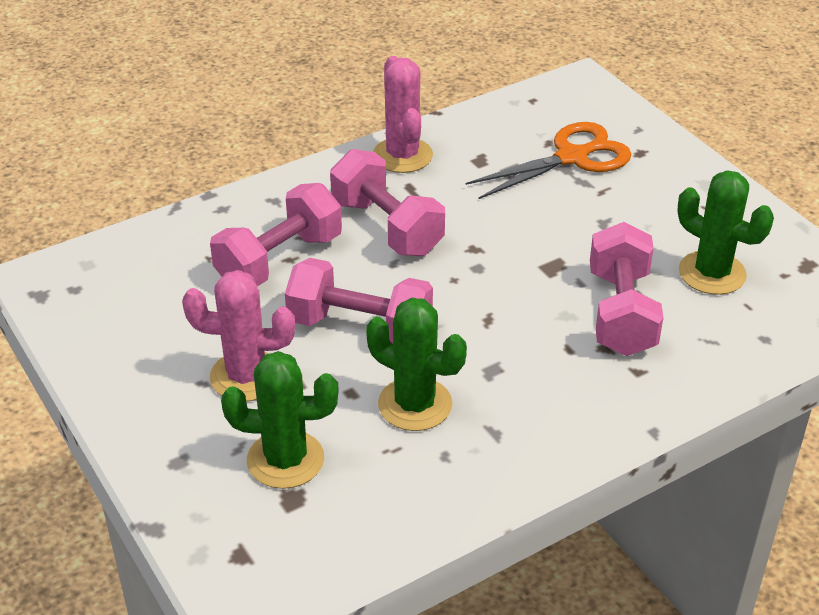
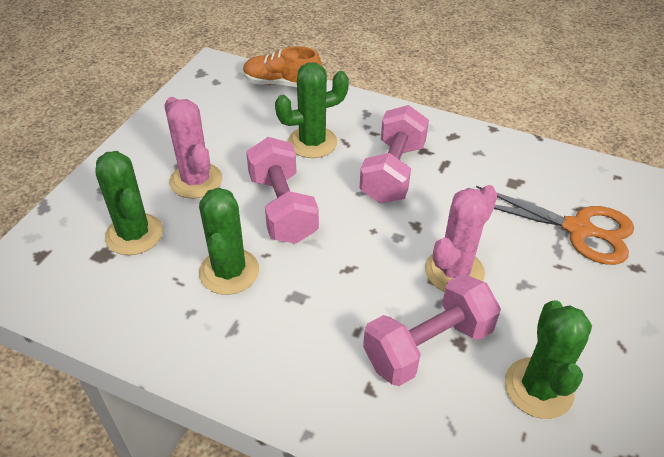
camera: 55 degrees right, 5 degrees up
pink dumbbell [210,183,342,287] -> green cactus [275,62,349,158]
pink cactus [373,56,433,173] -> pink cactus moved to [425,185,498,292]
none -> orange shoe [243,46,322,87]

